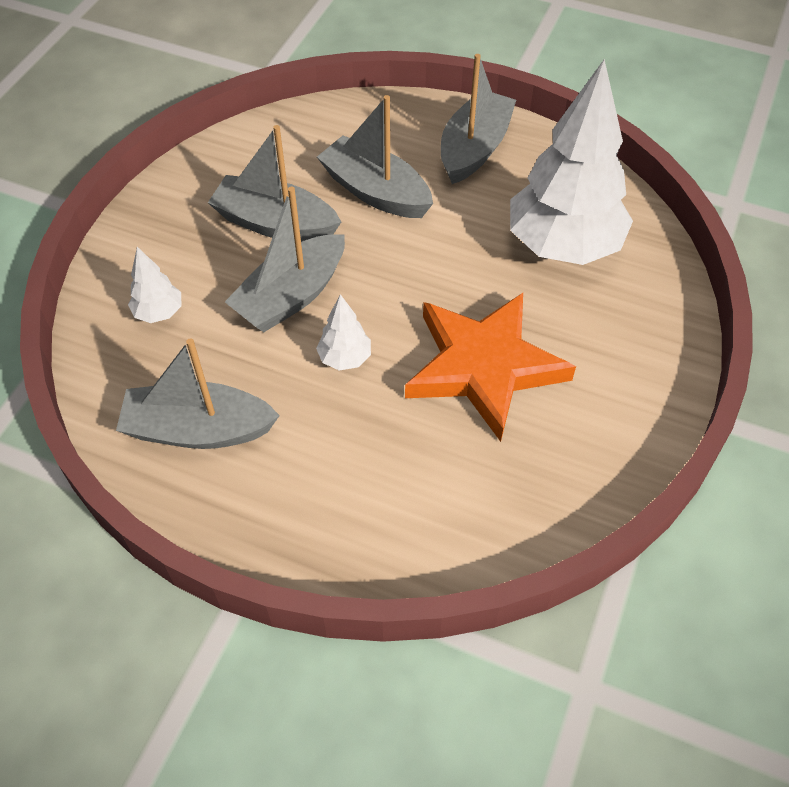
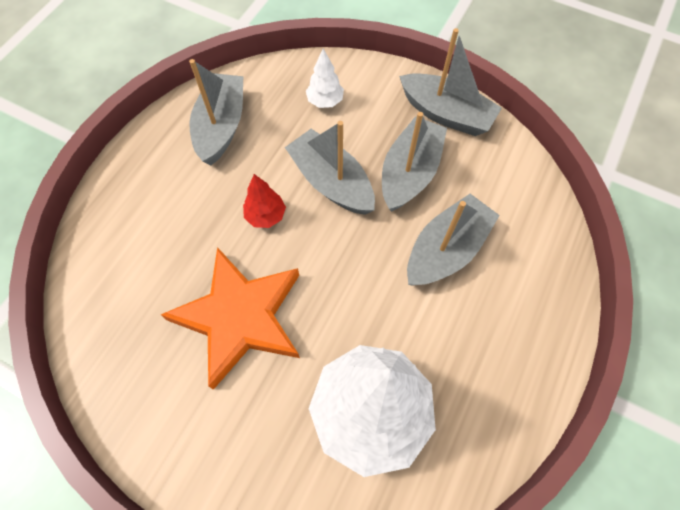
camera: 95 degrees right, 10 degrees up
white tree [316,294,371,370] -> red tree [243,174,286,228]
grey boat [441,54,516,184] -> grey boat moved to [399,28,502,136]

